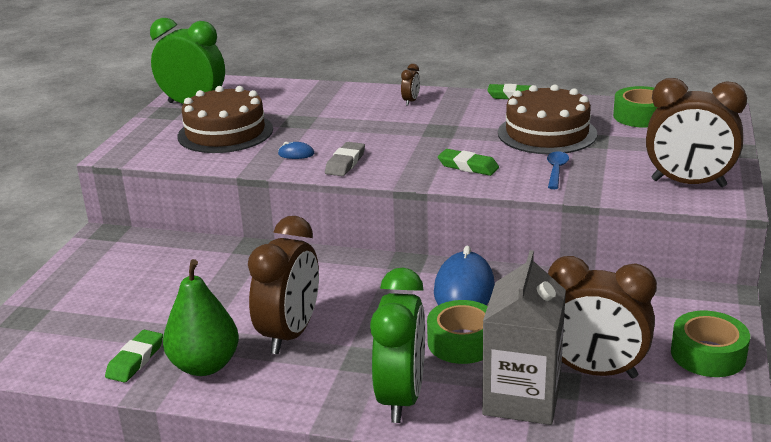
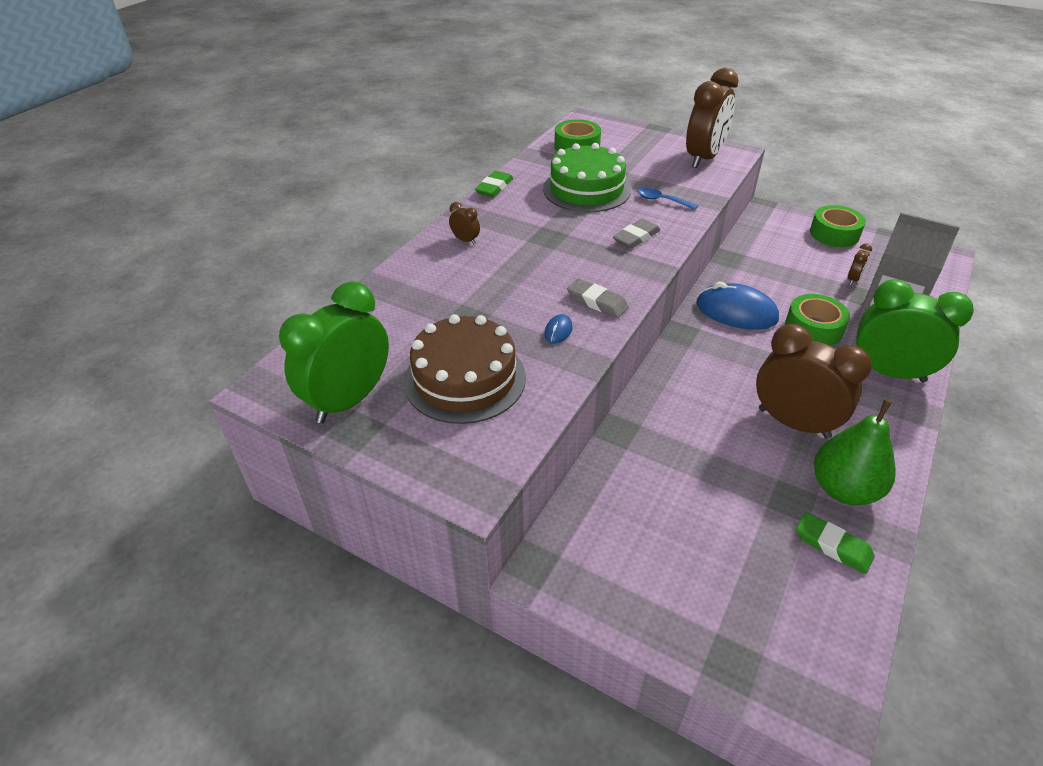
camera: 75 degrees left, 15 degrees up
green eraser [438,149,499,176] -> grey eraser [613,219,660,249]
brown cake [498,84,597,154] -> green cake [543,143,631,212]
brown clock [548,256,657,378] -> brown clock [848,243,872,285], size x0.41

